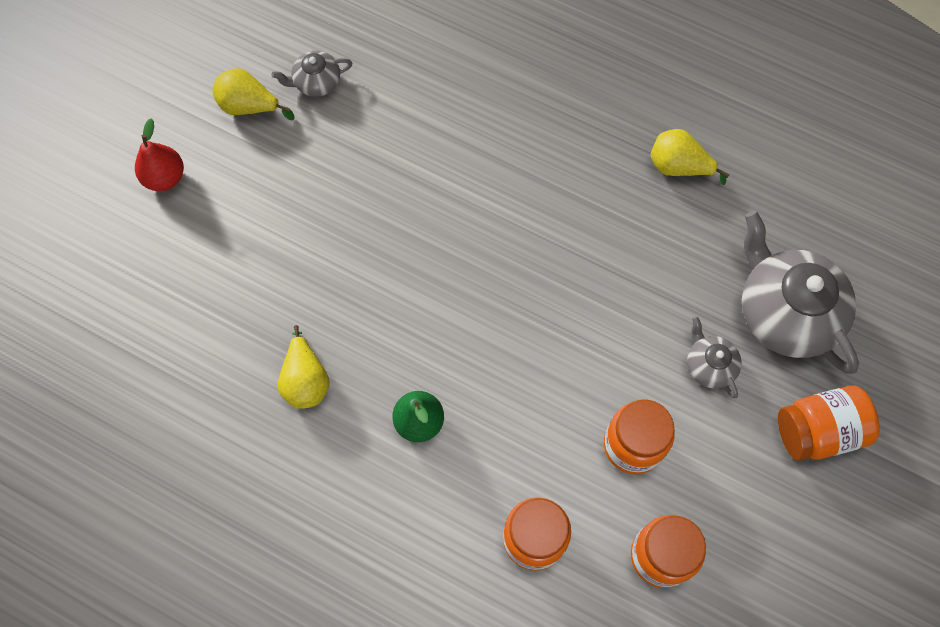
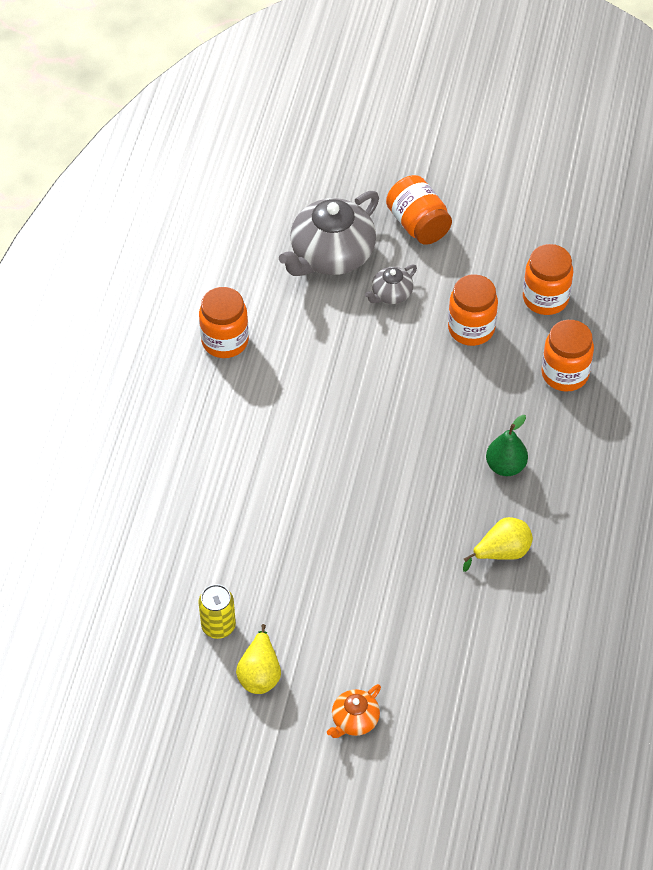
camera: 105 degrees left, 15 degrees down
red pear [135,118,184,191] -> orange teapot [327,684,381,738]
grey teapot [271,51,353,97] -> yellow can [199,584,236,639]
yellow pear [651,129,729,185] -> orange jar [199,287,249,358]

